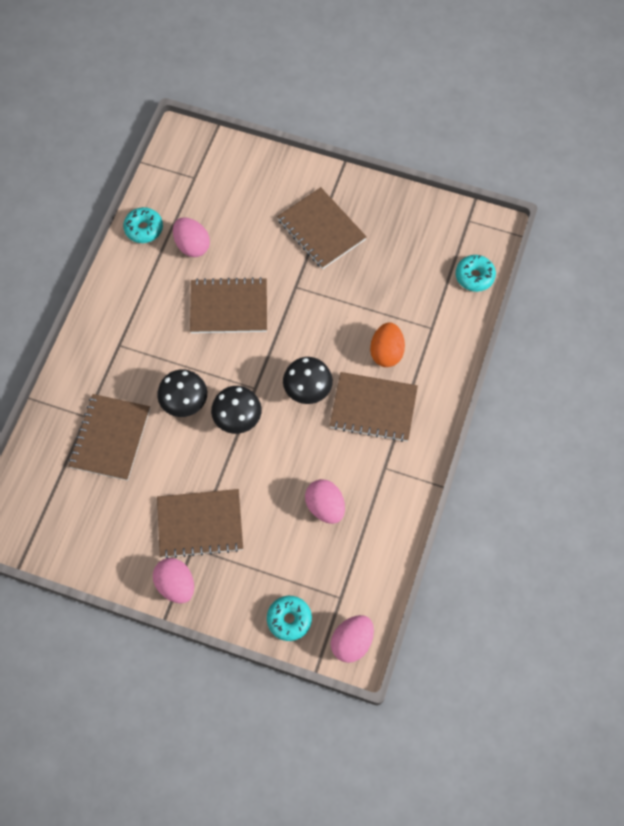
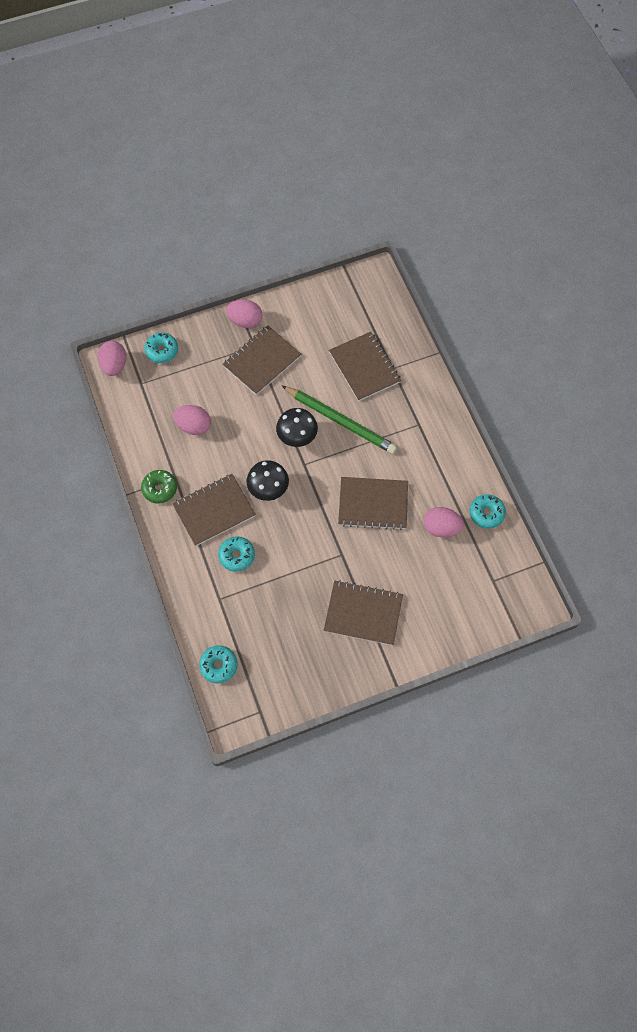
camera: 140 degrees right, 0 degrees up
black mushroom [157,369,207,417] -> green pencil [282,386,397,454]
brown notebook [190,277,267,333] -> brown notebook turned 45 degrees clockwise [338,477,408,530]
orange egg [370,322,405,367] -> turquoise donut [218,536,255,572]
none -> green donut [141,470,177,503]

